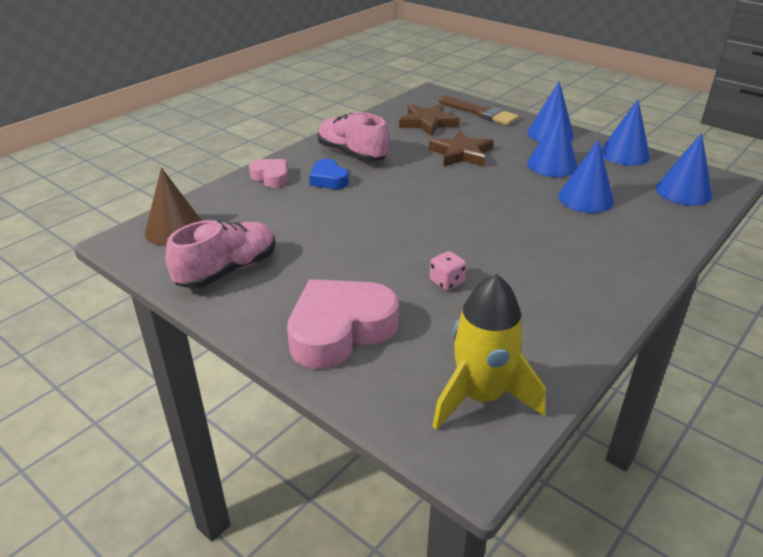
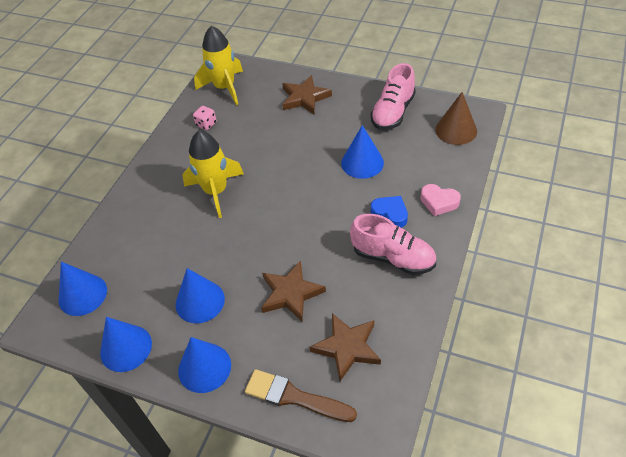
camera: 165 degrees right, 15 degrees up
pink heart [287,279,399,369] -> brown star [282,75,332,114]
pink dice [430,251,466,290] -> pink dice moved to [193,106,217,130]
blue cone [558,139,614,213] -> blue cone moved to [341,125,384,179]
none -> yellow rocket [182,130,244,218]

